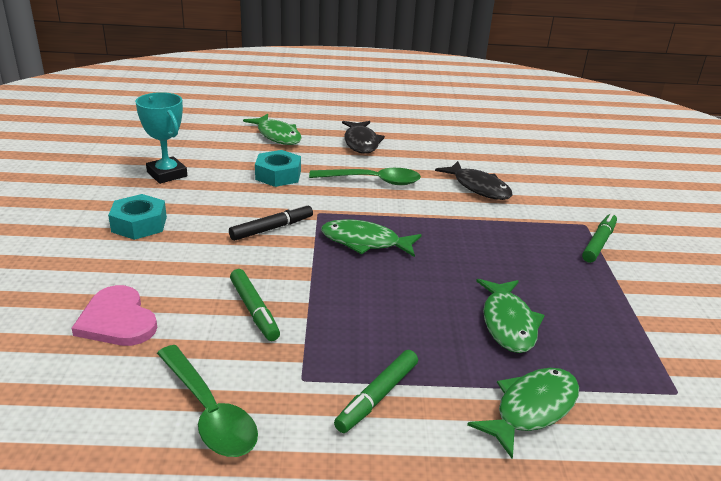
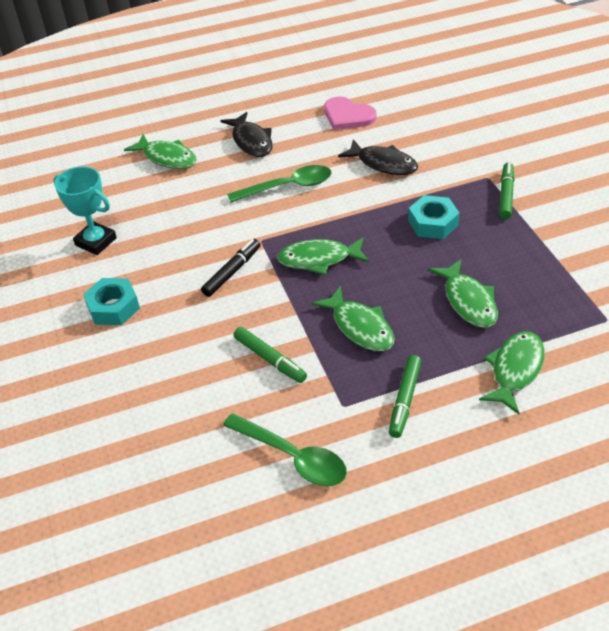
camera: 15 degrees left, 15 degrees up
pink heart [71,285,157,346] -> pink heart moved to [324,96,376,130]
turquoise nut [255,150,301,187] -> turquoise nut moved to [408,195,460,239]
none -> green fish [312,286,394,351]

